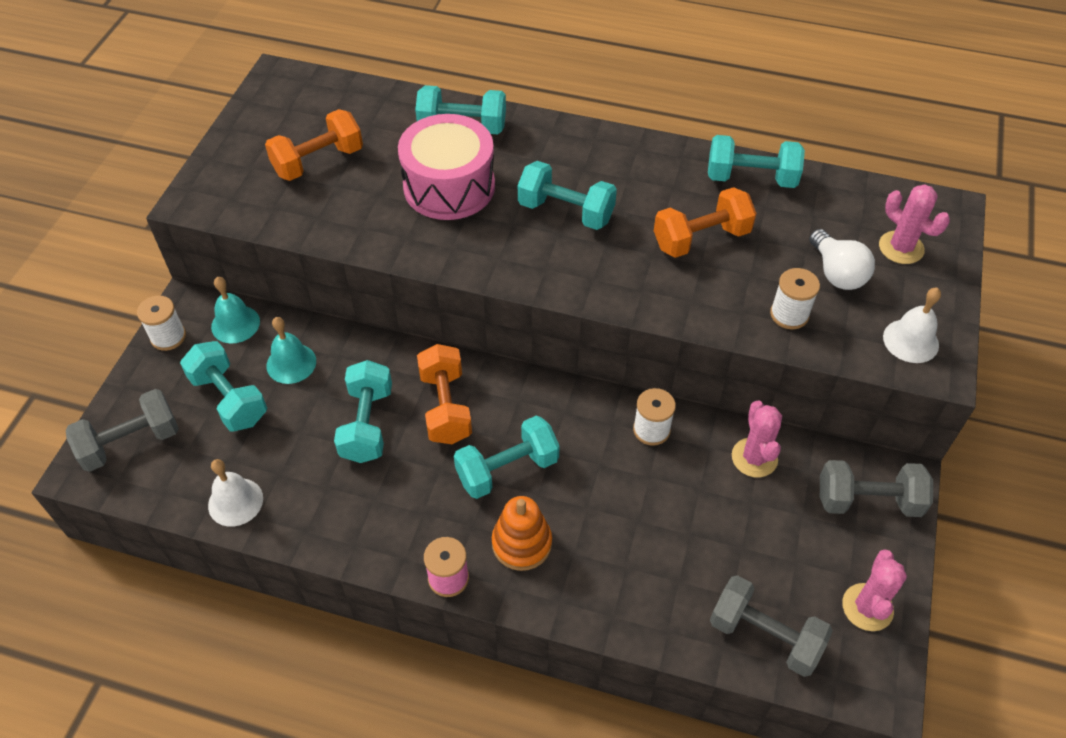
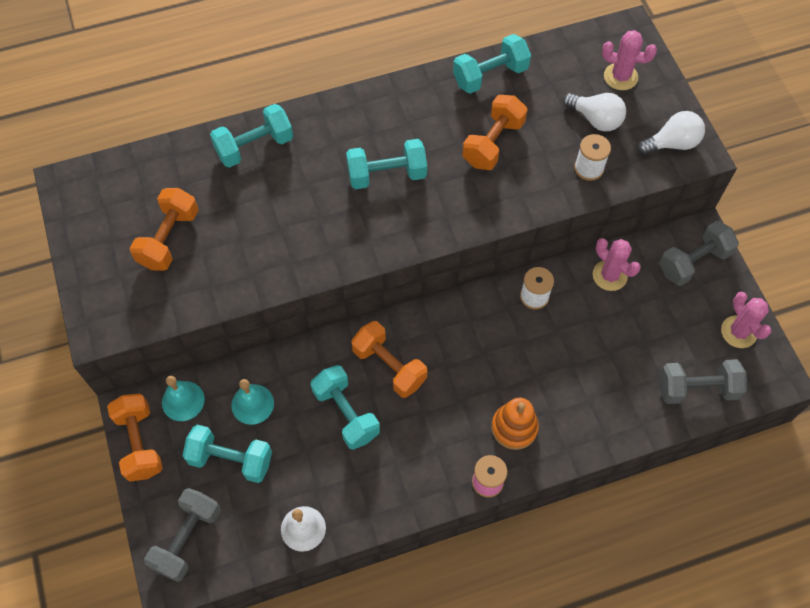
camera: 35 degrees left, 10 degrees up
white spool [137,296,186,351] -> orange dumbbell [107,394,163,482]
pink drum [398,114,495,220] -> none
turquoise dumbbell [454,415,560,499] -> none
white bell [883,288,941,363] -> white light bulb [637,111,705,155]

